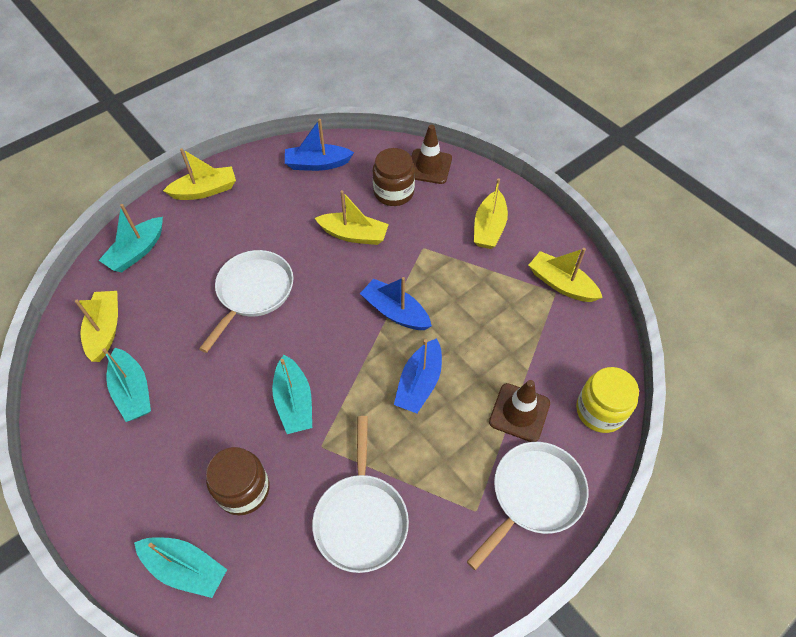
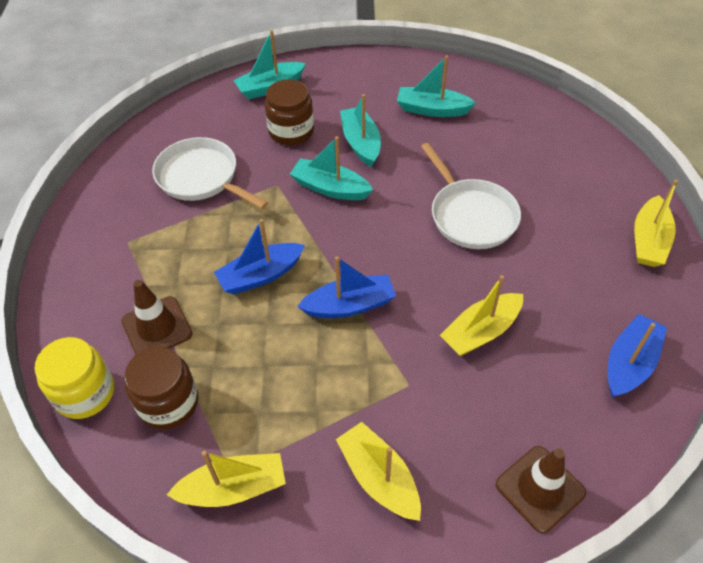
camera: 130 degrees right, 5 degrees down
yellow boat [75,291,118,362] -> none
turquoise boat [99,204,163,272] -> turquoise boat moved to [340,94,381,167]
brown jar [373,148,415,206] -> brown jar moved to [124,347,198,429]
blue boat [394,338,442,413] -> blue boat turned 90 degrees counterclockwise [214,219,305,295]
white pan [467,442,588,570] -> none

